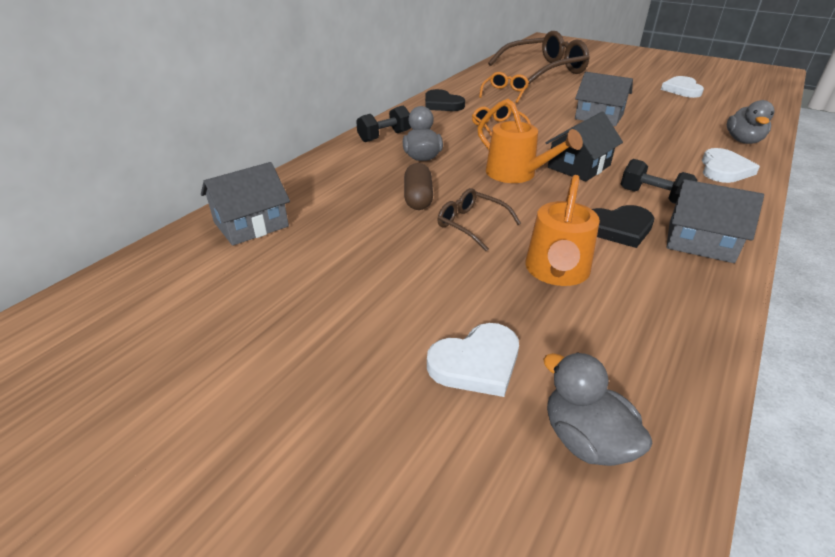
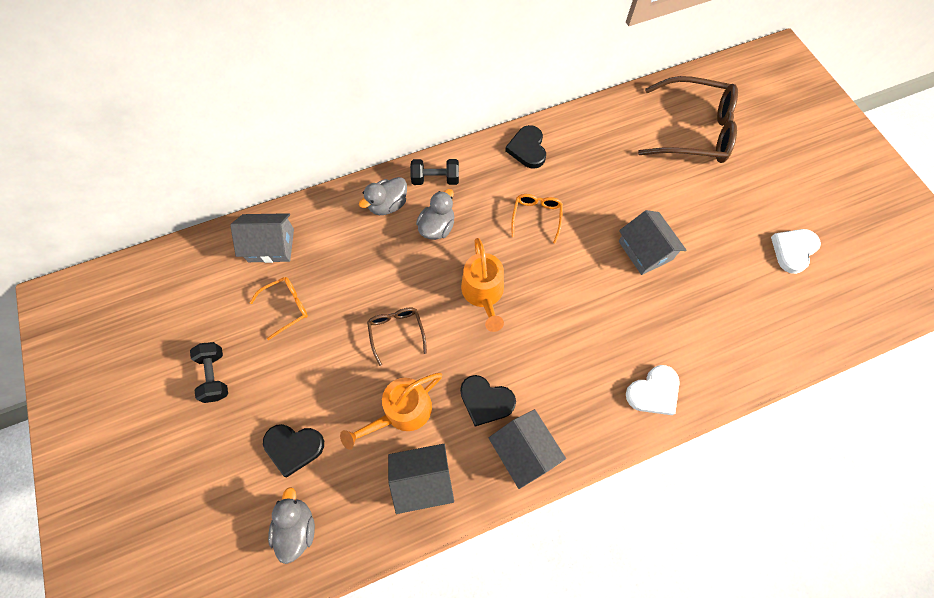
camera: 35 degrees right, 30 degrees up
brown capsule [404,163,433,210] -> none
white heart [427,323,519,397] -> black heart [263,424,324,477]
orange glasses [479,72,529,103] -> orange glasses moved to [250,277,308,340]
black house [546,112,623,182] -> black house moved to [388,444,454,514]
black dumbbell [621,159,697,204] -> black dumbbell moved to [190,342,228,403]
grey duck [727,100,775,144] -> grey duck moved to [359,177,407,215]

